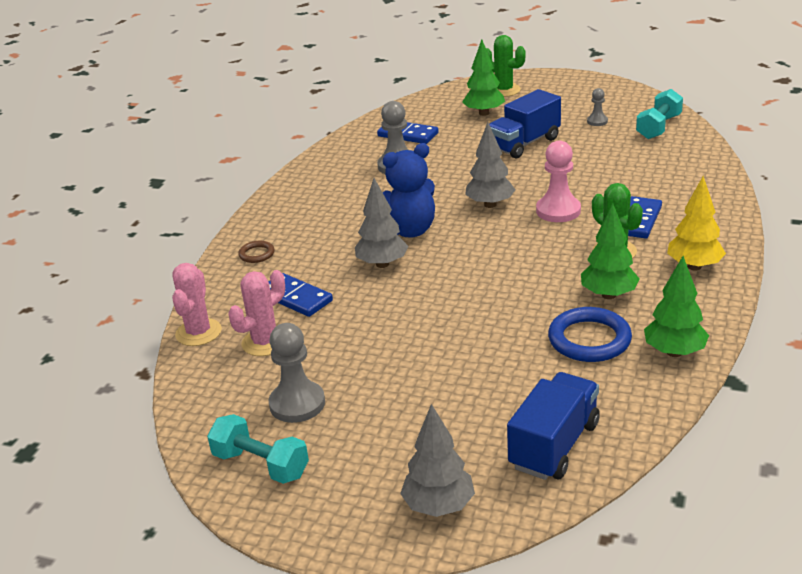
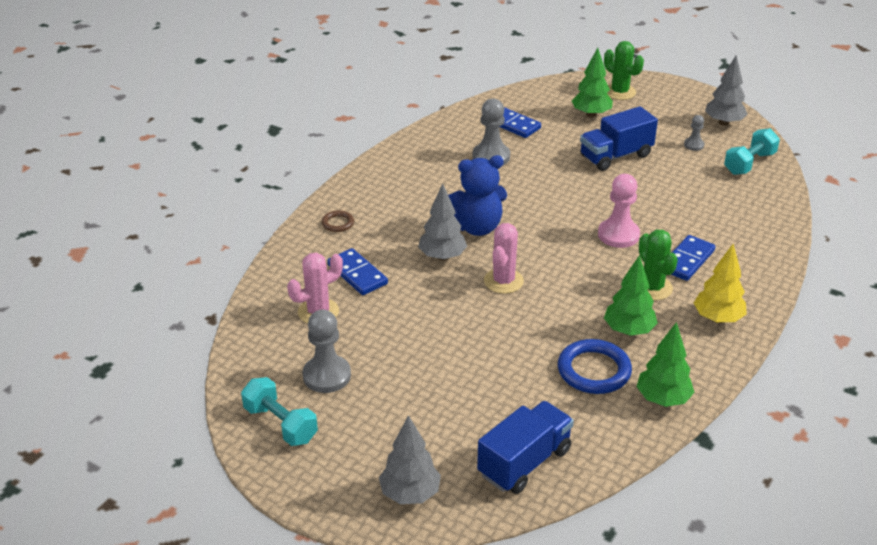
camera: 10 degrees right, 5 degrees up
pink cactus [172,263,222,346] -> pink cactus moved to [484,223,524,294]
grey tree [465,122,515,208] -> grey tree moved to [705,55,748,126]

